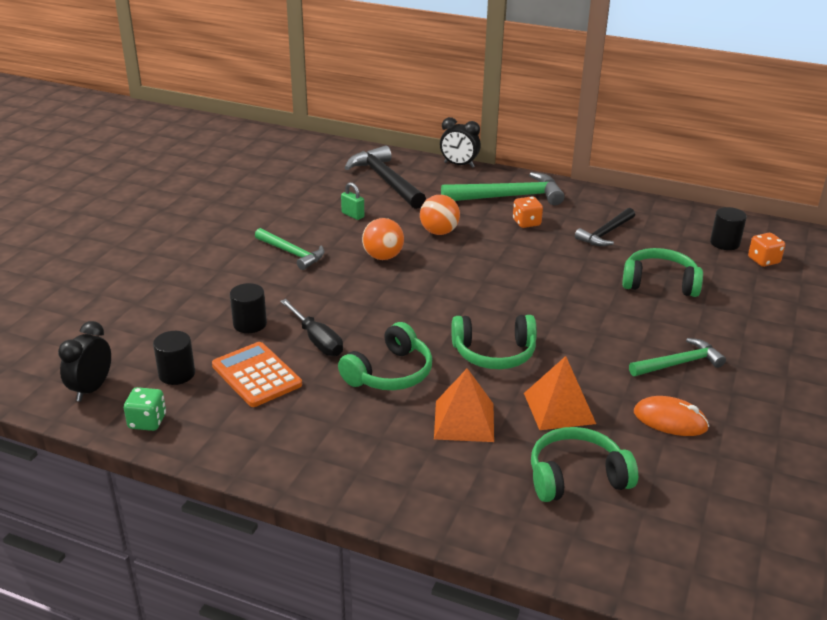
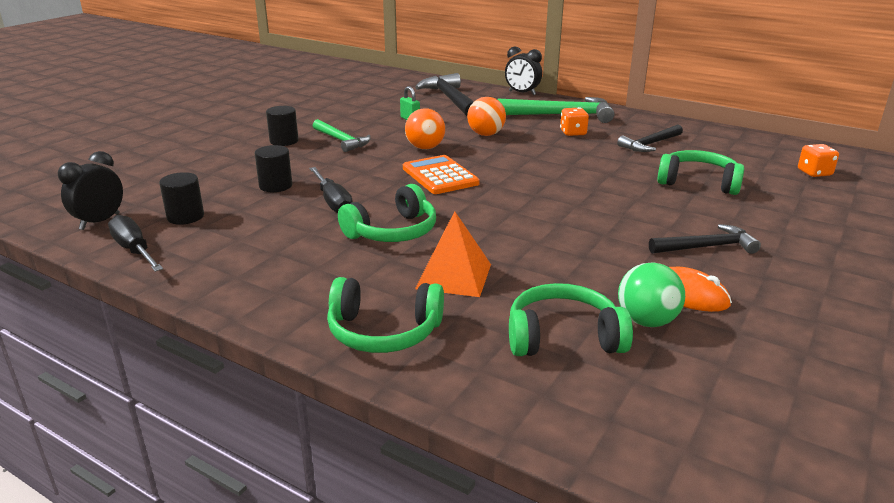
camera: 10 degrees right, 5 degrees down
green dice [124,387,166,431] -> black screwdriver [108,215,163,272]
orange calculator [212,342,302,407] -> orange calculator moved to [403,155,480,194]
green headphones [451,315,537,369] -> green headphones moved to [327,277,444,353]
orange pyramid [524,356,596,430] -> none
green hammer [629,338,726,376] -> black hammer [649,224,761,254]
black cylinder [710,207,747,250] -> black cylinder moved to [266,106,299,146]
none -> green ball [618,262,685,327]

